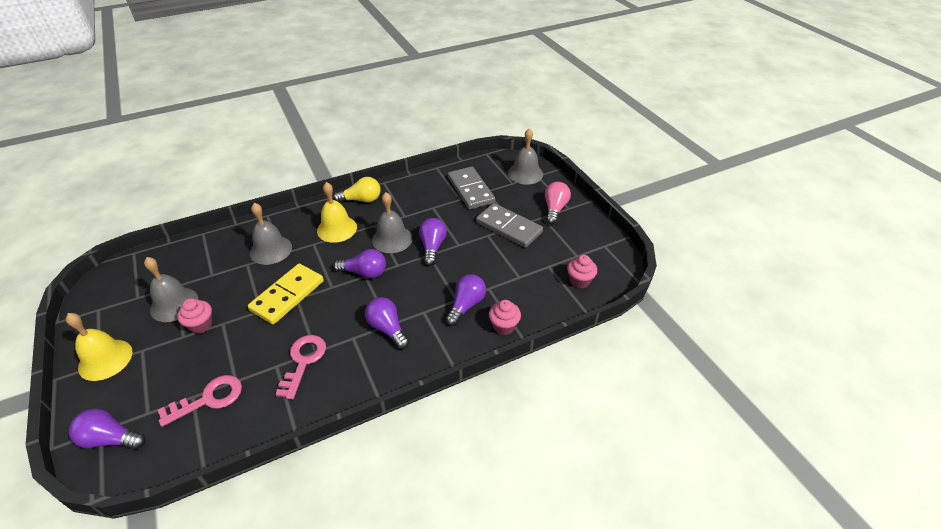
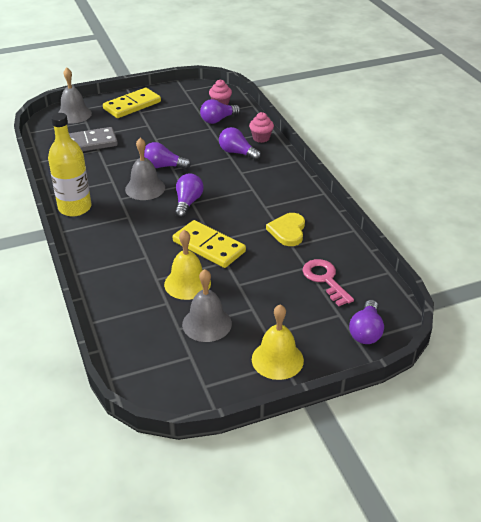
camera: 85 degrees left, 5 degrees down
pink cupcake [177,299,213,334] -> none
grey bell [250,203,292,265] -> none
pink key [275,335,326,399] -> yellow heart [266,213,305,246]
yellow bell [317,182,357,243] -> yellow bell moved to [164,230,211,300]
yellow light bulb [333,177,381,202] -> yellow bottle [48,113,91,217]
purple light bulb [365,297,409,349] -> purple light bulb moved to [200,99,240,124]
grey domino [476,203,543,248] -> none
pink light bulb [545,182,571,224] -> yellow domino [103,88,161,118]

